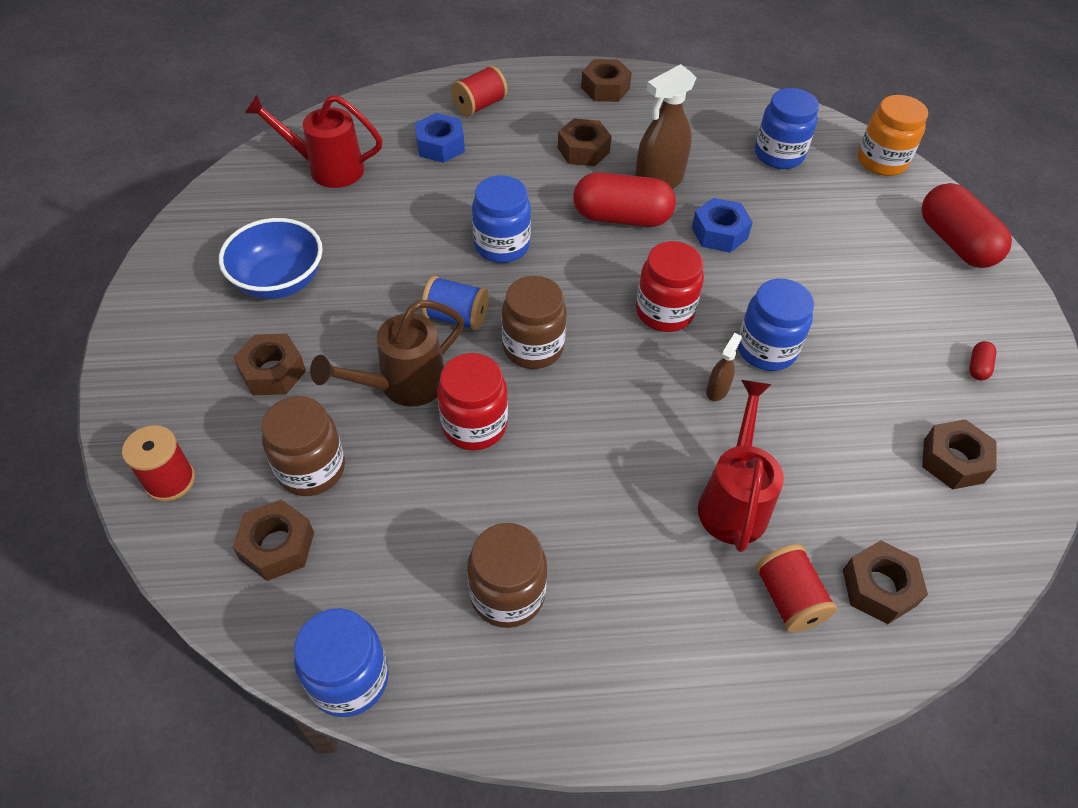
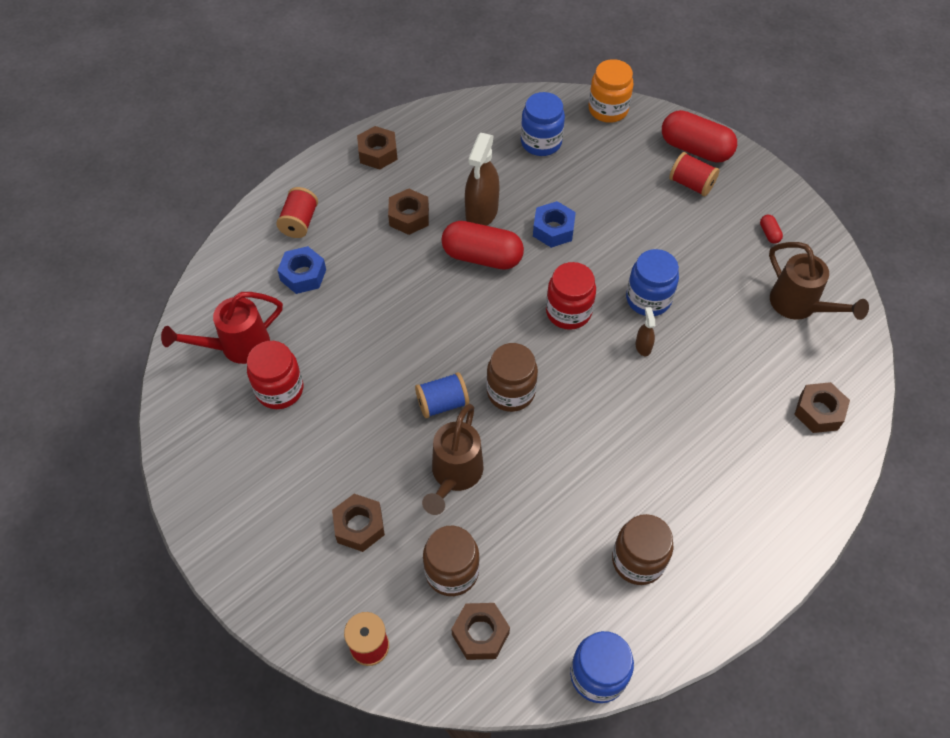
camera: 35 degrees left, 5 degrees up
blue bowl [219,218,323,299] -> none
red jar [437,353,508,451] -> red jar moved to [247,341,303,409]
blue jar [472,175,531,263] -> none
red capsule [573,172,676,227] -> red capsule turned 45 degrees clockwise [441,221,524,270]
red watering can [698,380,784,552] -> none
red spool [756,544,837,632] -> red spool moved to [669,152,720,196]
brown nut [922,419,996,490] -> brown watering can [769,242,869,320]

